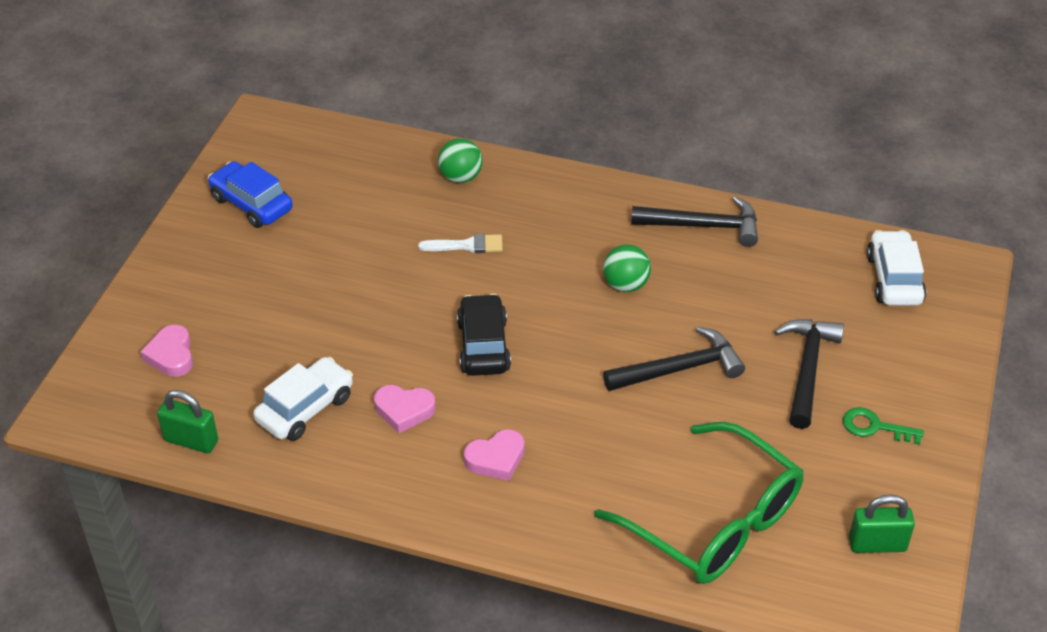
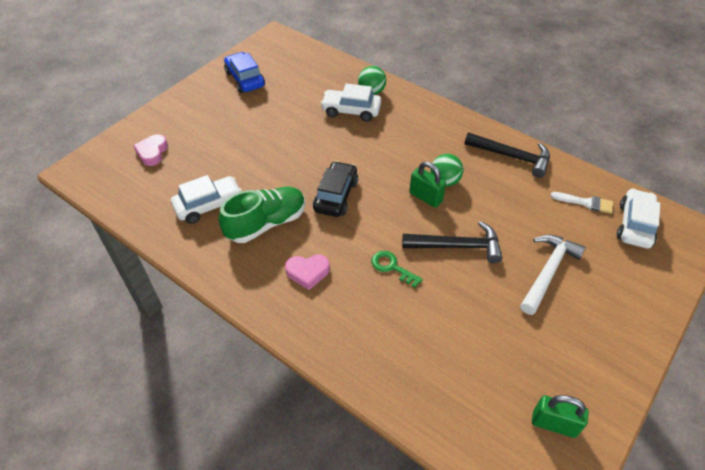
camera: 20 degrees right, 5 degrees up
green padlock [157,390,218,453] -> green padlock moved to [409,162,446,208]
pink heart [374,385,435,433] -> green shoe [219,187,306,243]
white brush [418,234,503,253] -> white brush moved to [551,192,613,214]
green glasses [595,422,804,584] -> none
black hammer [775,319,844,429] -> white hammer [520,235,586,315]
green key [843,407,924,445] -> green key moved to [371,251,423,288]
none -> white car [320,83,381,122]

